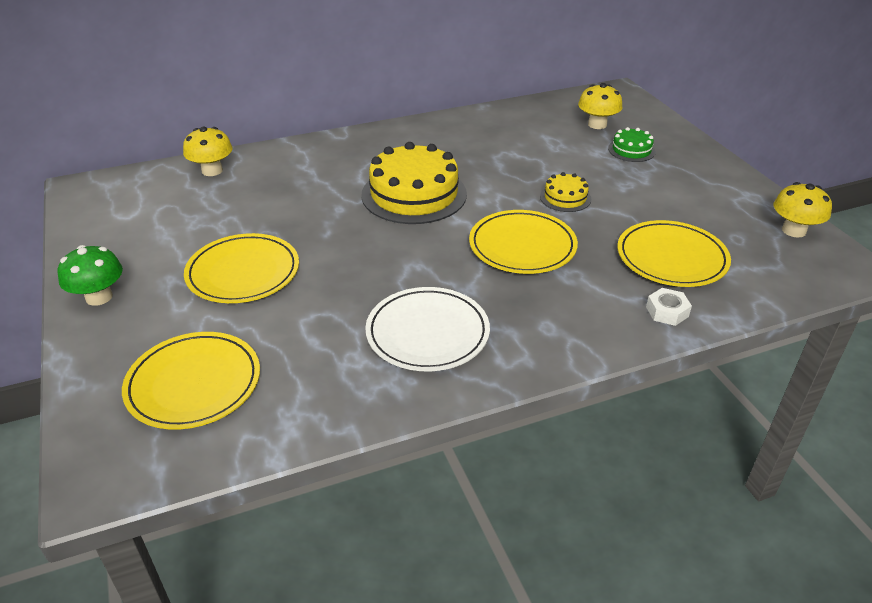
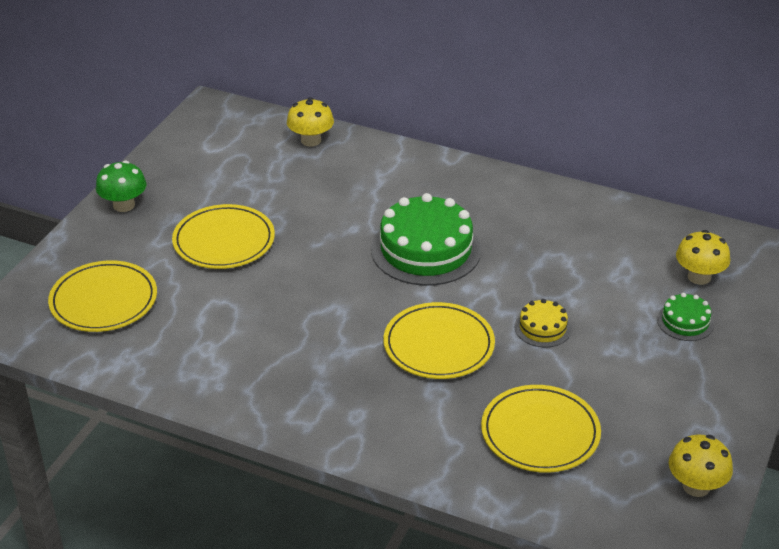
camera: 45 degrees right, 0 degrees up
yellow cake [361,142,467,224] -> green cake [371,193,482,286]
white plate [365,287,490,371] -> none
white nut [646,288,692,326] -> none

